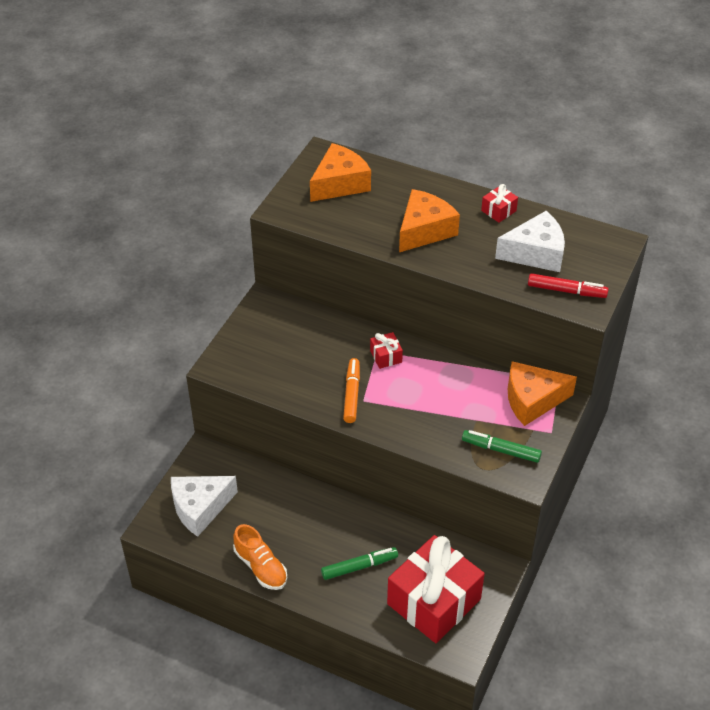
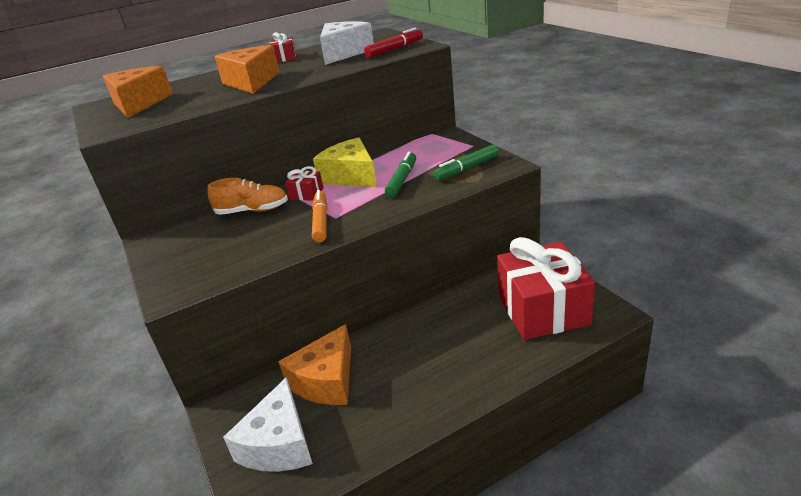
camera: 50 degrees left, 15 degrees down
orange shoe [233,524,287,590] -> orange shoe moved to [207,178,288,215]
green marker [321,547,398,580] -> green marker moved to [385,151,416,197]
orange marker [343,358,360,423] -> orange marker turned 45 degrees clockwise [312,190,327,242]
orange cheese [508,361,577,426] -> orange cheese moved to [278,324,351,405]
none -> yellow cheese [313,137,377,188]

